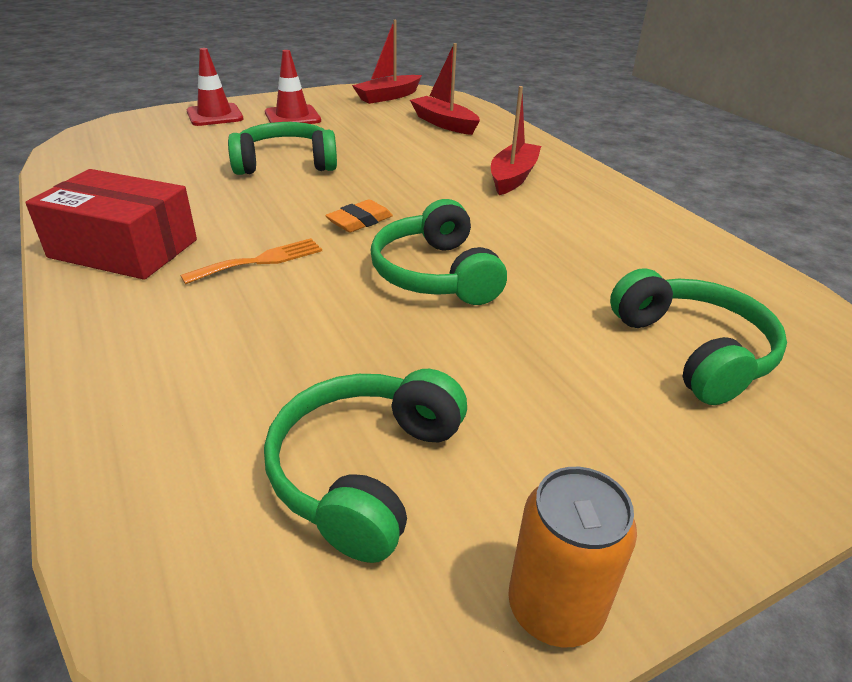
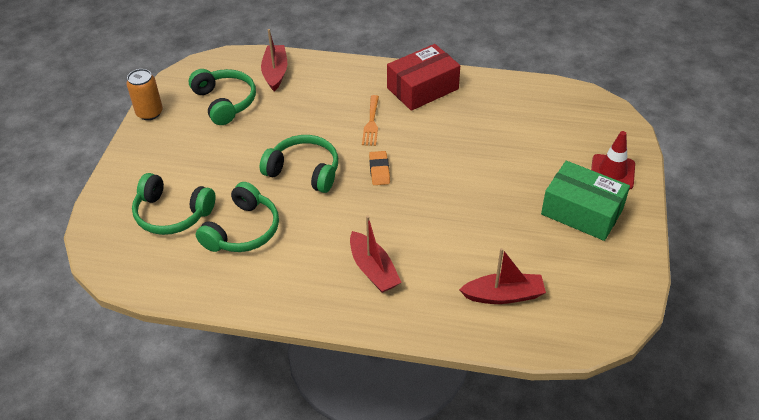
camera: 130 degrees right, 10 degrees up
green headphones [228,122,337,175] -> green headphones moved to [196,182,279,252]
red traffic cone [265,50,321,124] -> green box [541,161,630,241]
red boat [352,20,422,104] -> red boat moved to [261,29,287,91]

